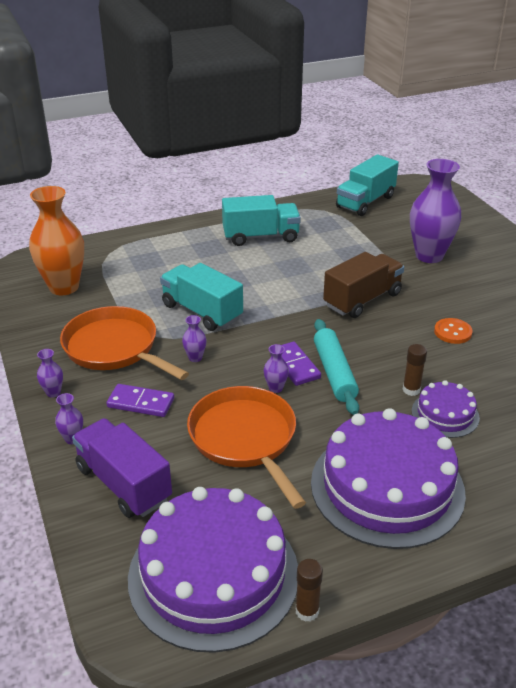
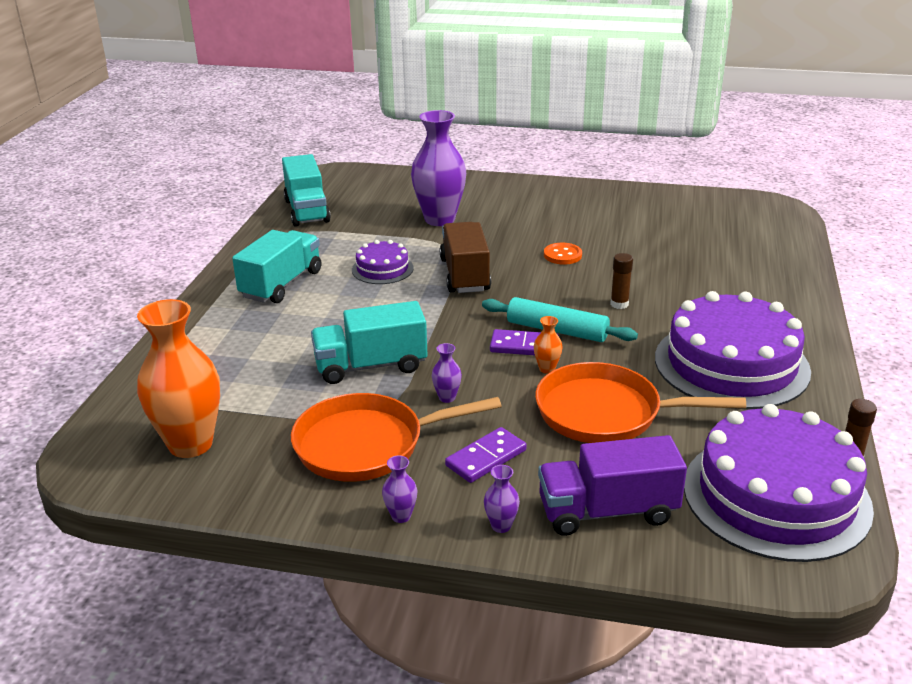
camera: 55 degrees left, 5 degrees down
purple vase [264,344,289,393] -> orange vase [534,316,563,374]
purple cake [412,380,480,438] -> purple cake moved to [352,240,414,284]

